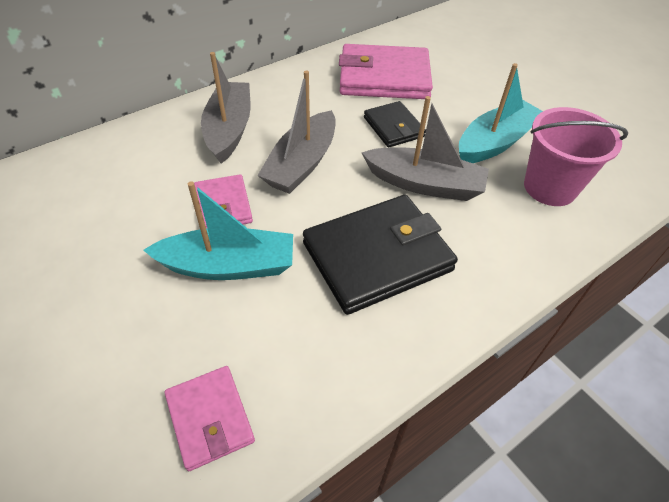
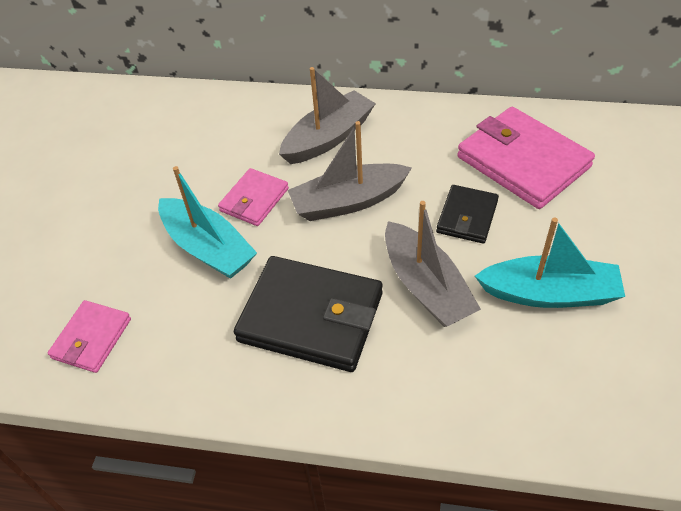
camera: 50 degrees right, 0 degrees up
pink bucket [524,107,628,206] -> none

